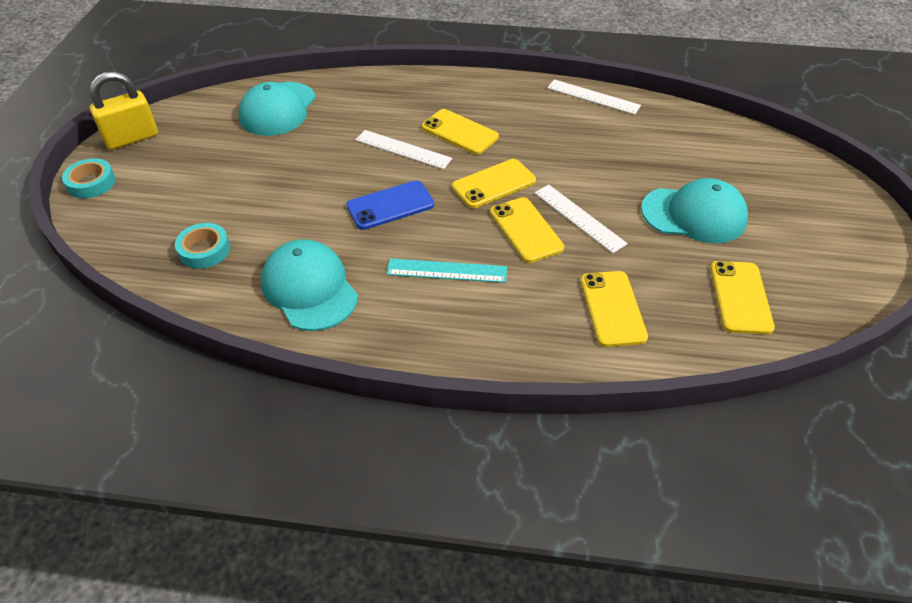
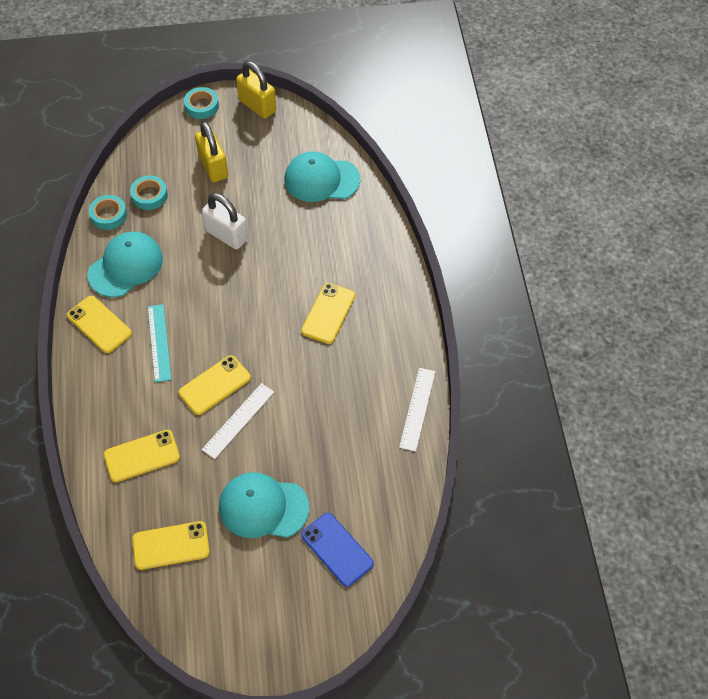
camera: 75 degrees right, 10 degrees up
blue phone [346,180,434,230] -> blue phone moved to [301,513,374,587]
white ruler [355,130,452,169] -> none
yellow phone [452,159,536,208] -> yellow phone moved to [67,296,132,353]
turquoise cap [641,178,748,243] -> turquoise cap turned 105 degrees clockwise [219,473,309,538]
none -> turquoise tape [89,195,127,230]
none -> yellow padlock [195,121,228,182]
none -> white padlock [202,193,248,249]

